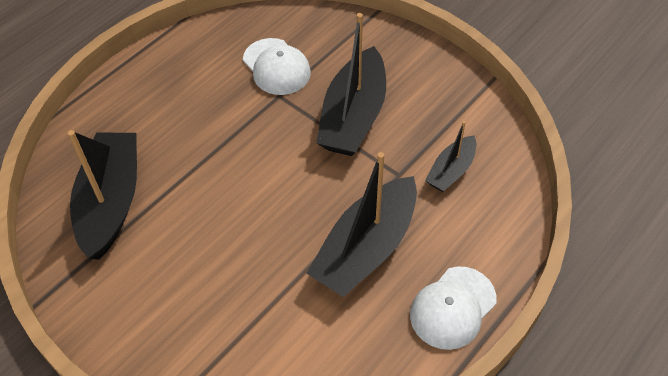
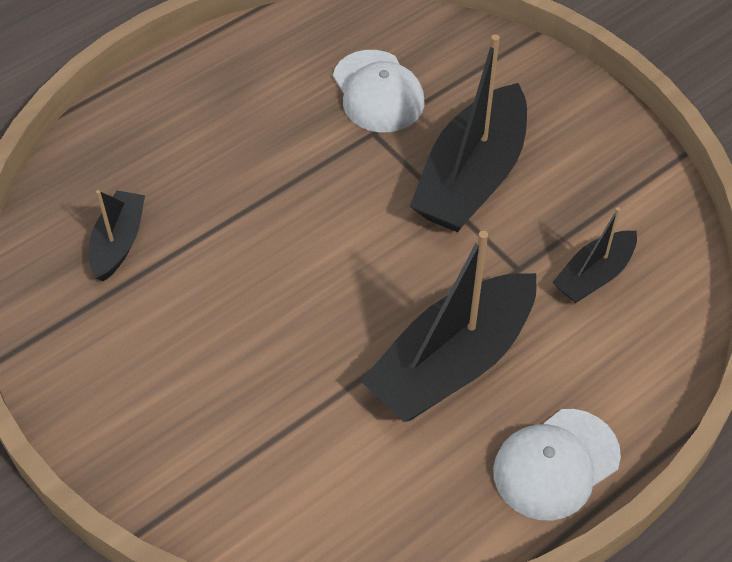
camera: 10 degrees right, 0 degrees up
black boat [68,130,137,260] -> black boat [89,190,145,281], size x0.53

